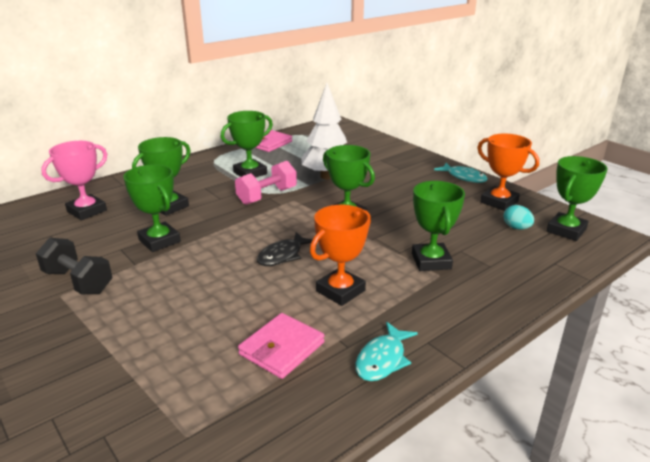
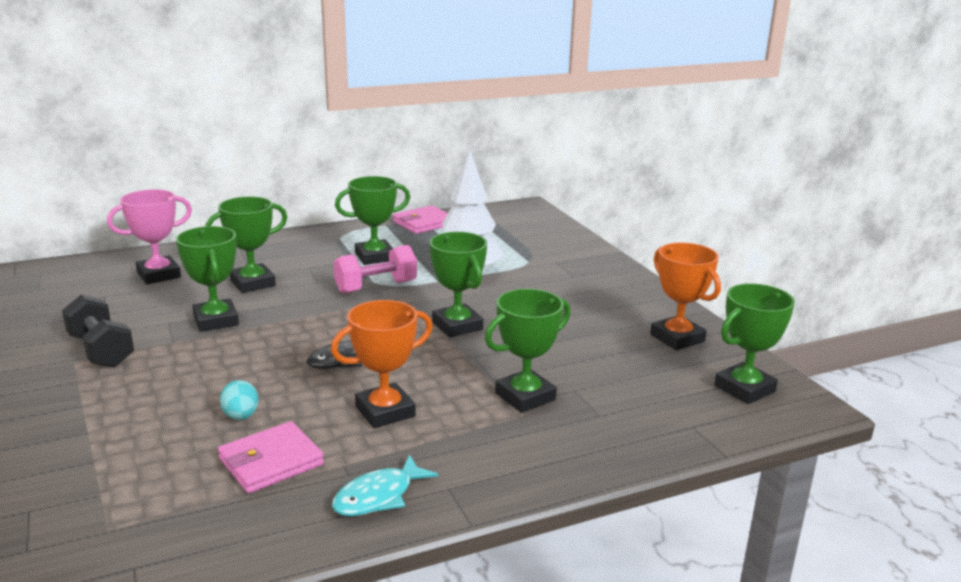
camera: 15 degrees right, 5 degrees down
green trophy [412,181,465,271] -> green trophy turned 45 degrees clockwise [485,289,571,413]
turquoise fish [434,163,488,183] -> none
turquoise egg [503,205,534,230] -> turquoise egg moved to [220,380,259,420]

